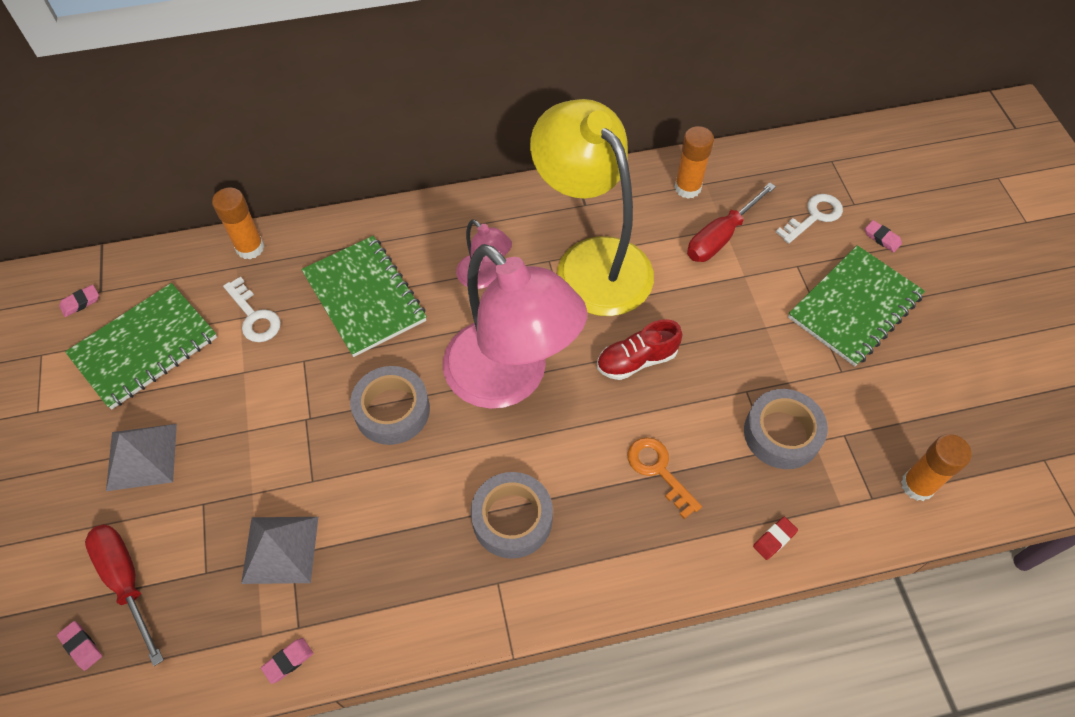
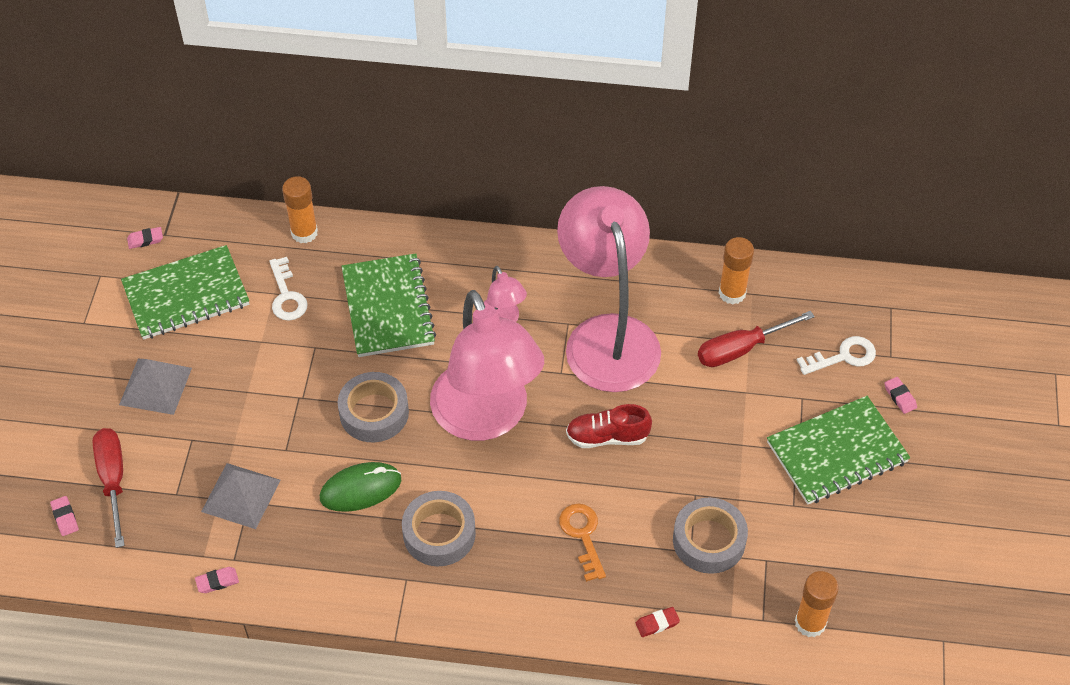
camera: 20 degrees right, 5 degrees down
yellow lamp [530,99,654,316] -> pink lamp [557,186,661,392]
none -> green mouse [320,462,401,512]

